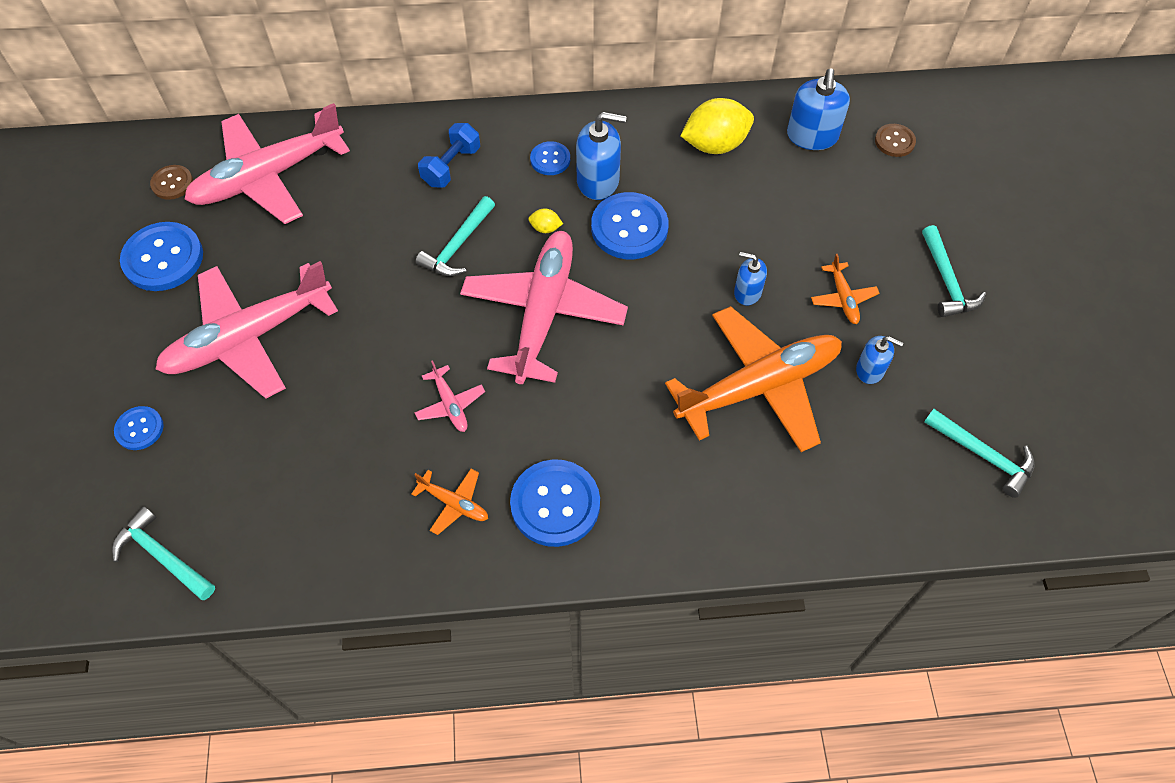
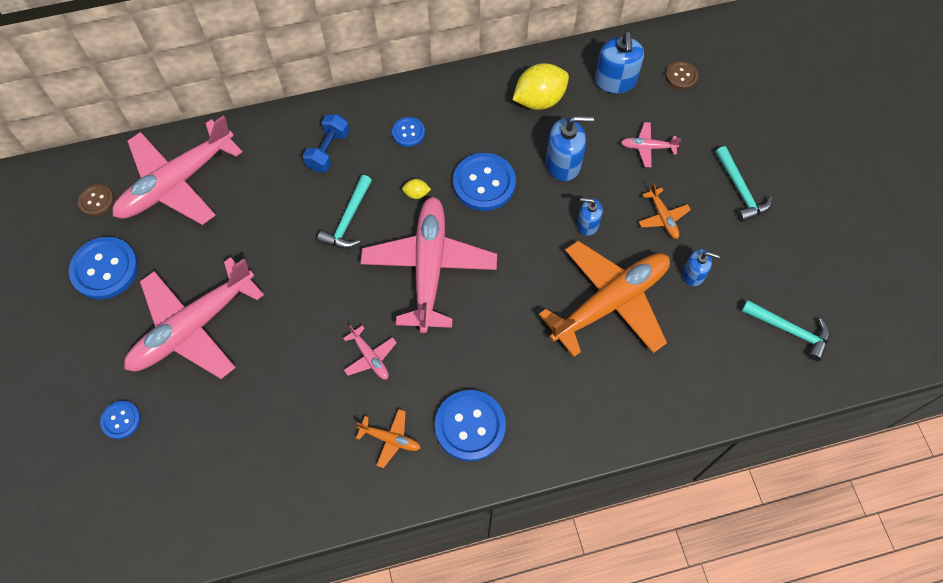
camera: 10 degrees left, 5 degrees up
turquoise hammer [112,506,215,600] -> none
blue soap dispenser [576,112,627,200] -> blue soap dispenser moved to [546,116,594,181]
none -> pink plane [621,122,681,167]

